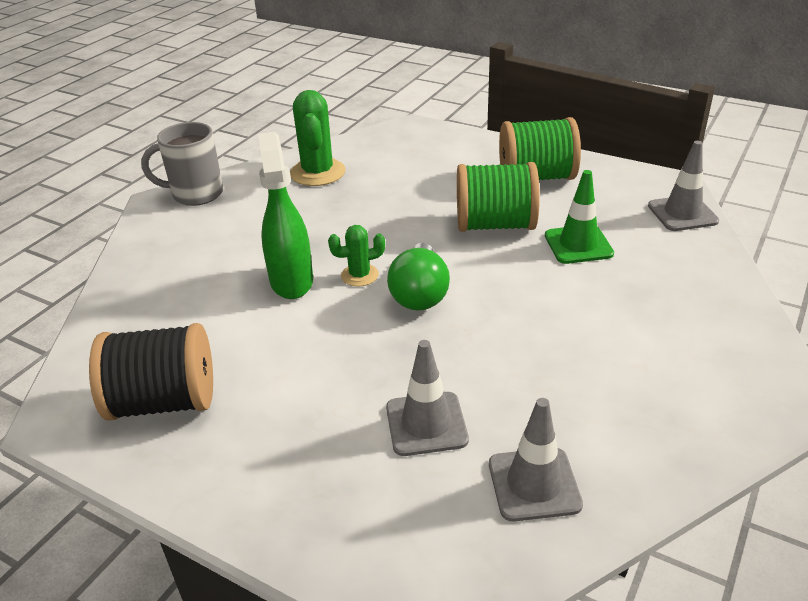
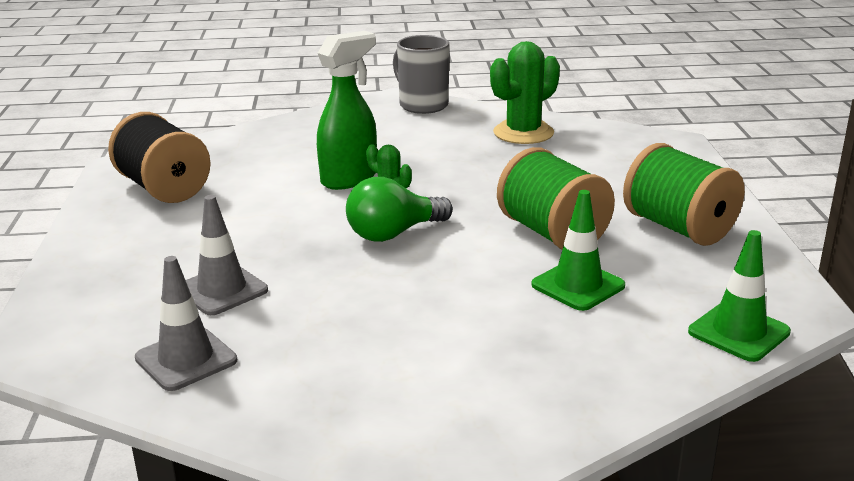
camera: 55 degrees right, 10 degrees down
grey traffic cone [648,141,719,231] -> green traffic cone [688,230,791,362]

